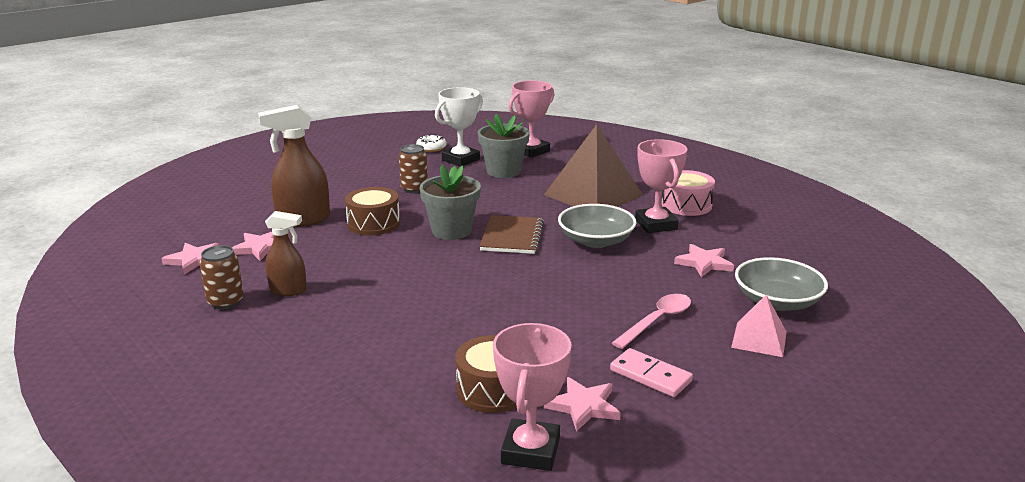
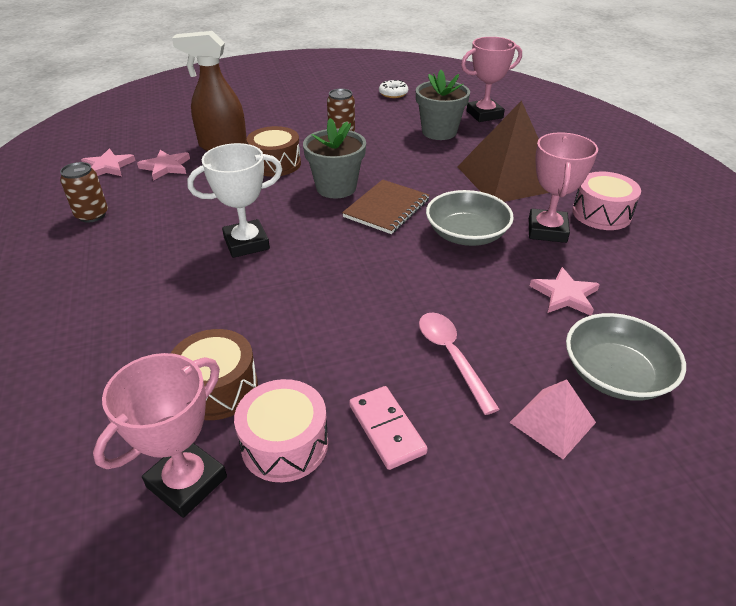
camera: 25 degrees right, 15 degrees up
brown spray bottle [265,211,307,296] -> none
white trophy [435,87,483,166] -> white trophy moved to [187,143,282,258]
pink star [544,377,621,432] -> pink drum [234,379,328,482]
pink spoon [612,294,691,349] -> pink spoon turned 90 degrees counterclockwise [419,312,500,415]

